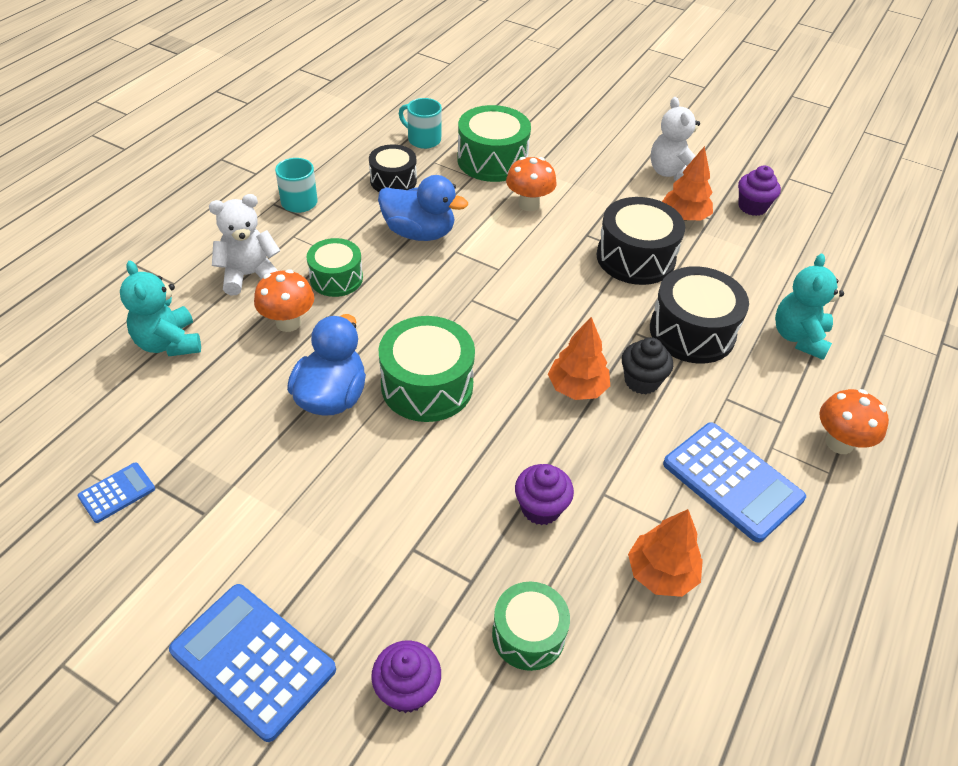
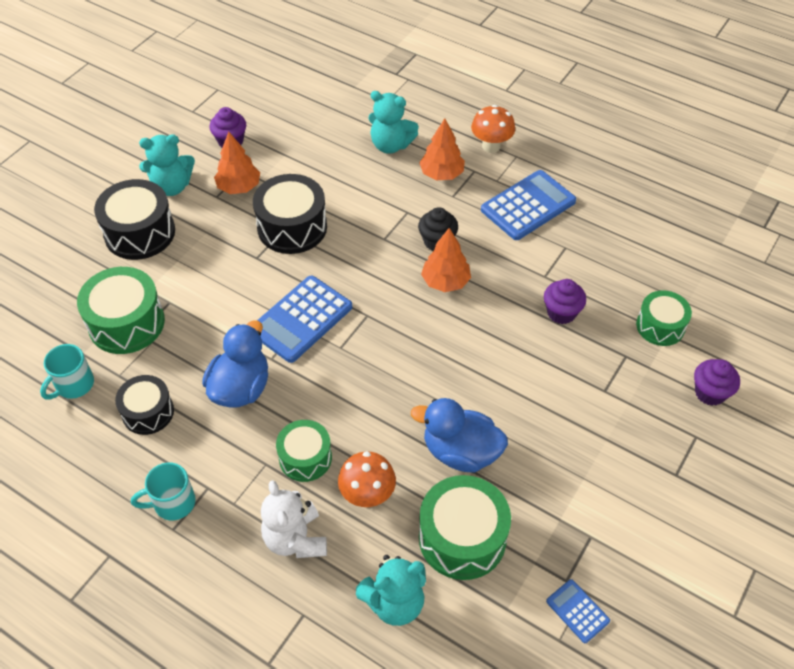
camera: 85 degrees left, 5 degrees up
blue calculator [169,584,336,742] -> blue calculator moved to [257,276,352,363]
green drum [379,316,475,422] -> green drum moved to [419,475,511,580]
orange mushroom [506,157,556,211] -> none
orange tree [628,509,703,597] -> orange tree moved to [419,118,465,180]
white teddy bear [650,97,700,181] -> turquoise teddy bear [139,134,195,196]
black drum [650,266,749,364] -> black drum moved to [94,179,175,260]

